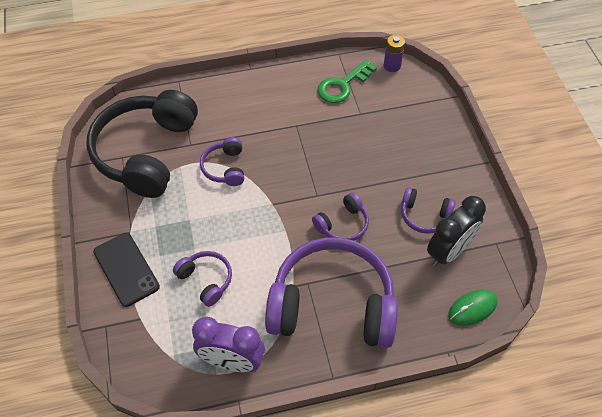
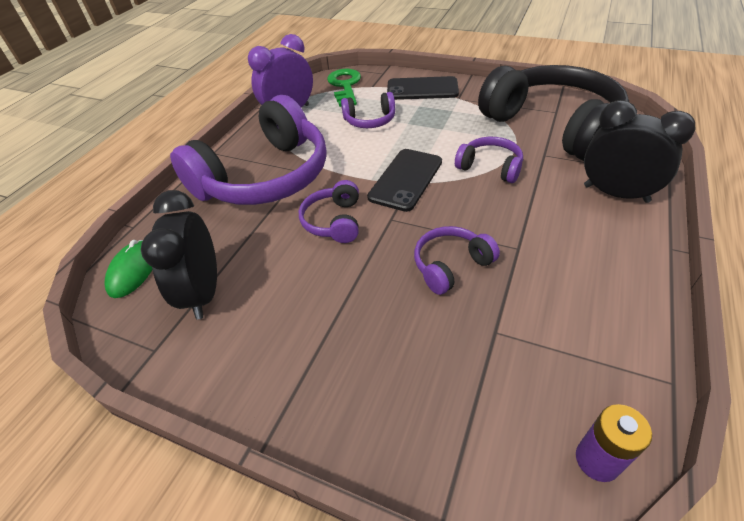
camera: 130 degrees right, 10 degrees down
green key [317,59,377,103] -> green key moved to [327,69,361,107]
purple headphones [401,187,456,234] -> purple headphones moved to [414,226,500,295]
none -> black phone [367,149,442,212]
none -> black clock [584,100,696,203]

